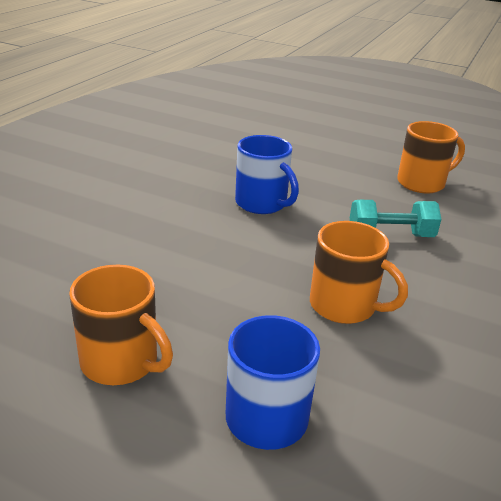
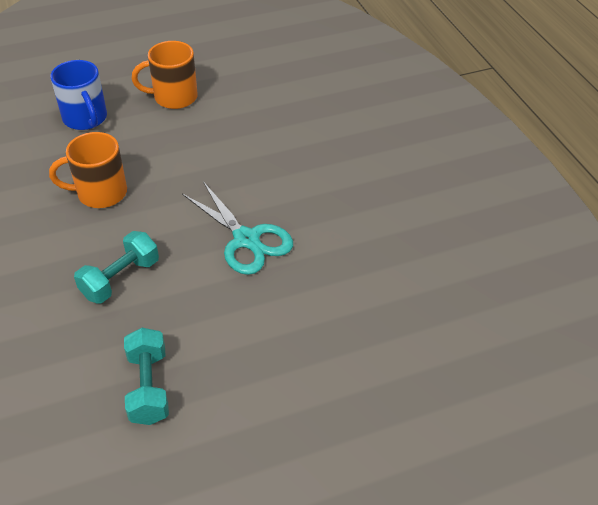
camera: 135 degrees right, 15 degrees up
blue mug [235,135,299,214] -> turquoise scissors [182,181,293,275]
orange mug [397,121,465,193] -> turquoise dumbbell [124,328,169,425]

